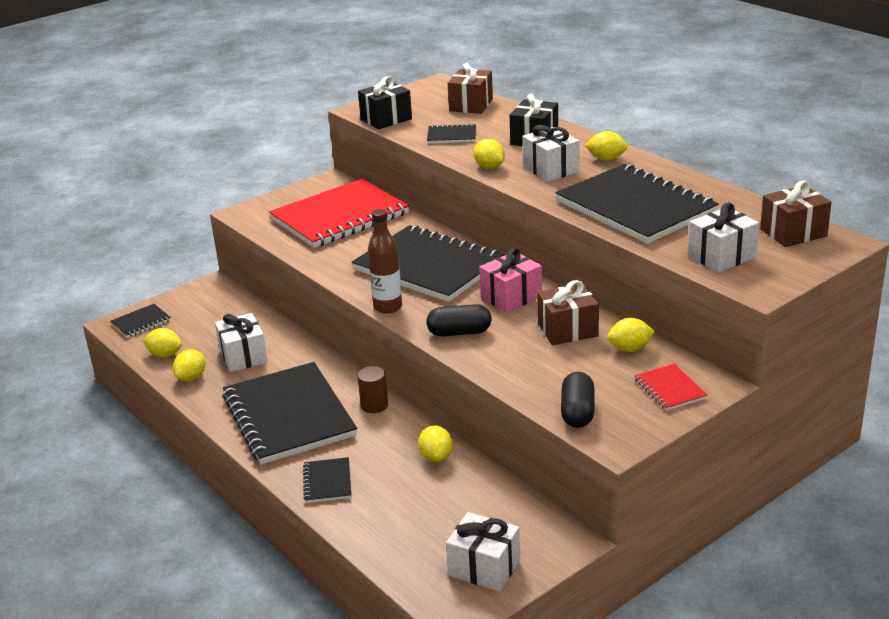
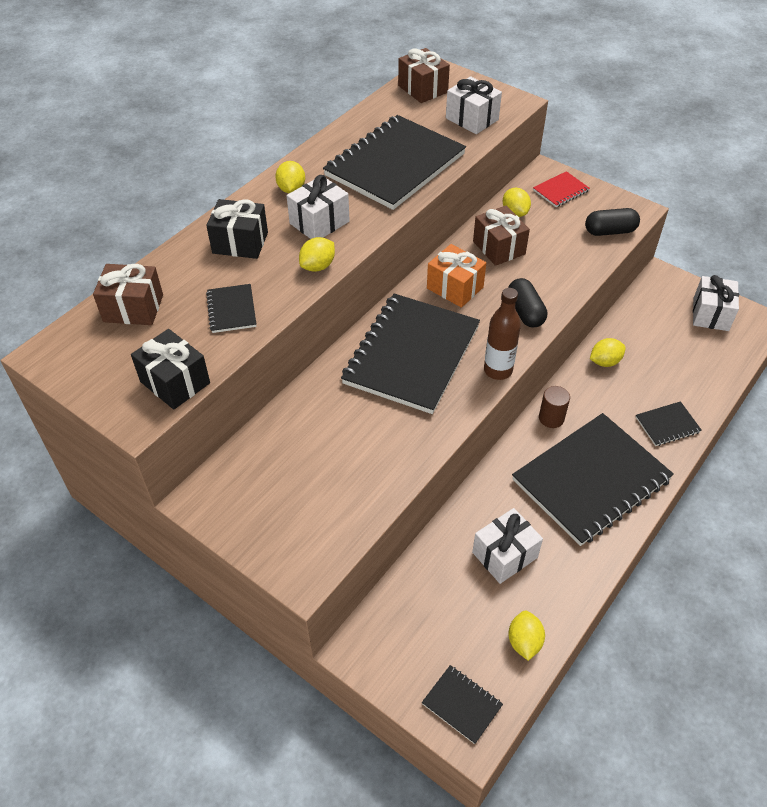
camera: 105 degrees left, 20 degrees up
yellow lemon [173,349,205,381] -> none
red notebook [269,178,410,248] -> none
pink gift [479,248,542,313] -> orange gift [427,244,486,308]

